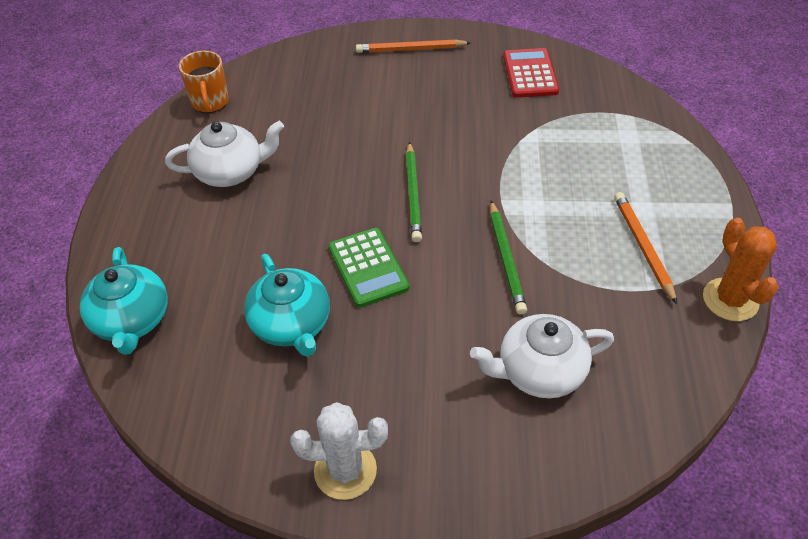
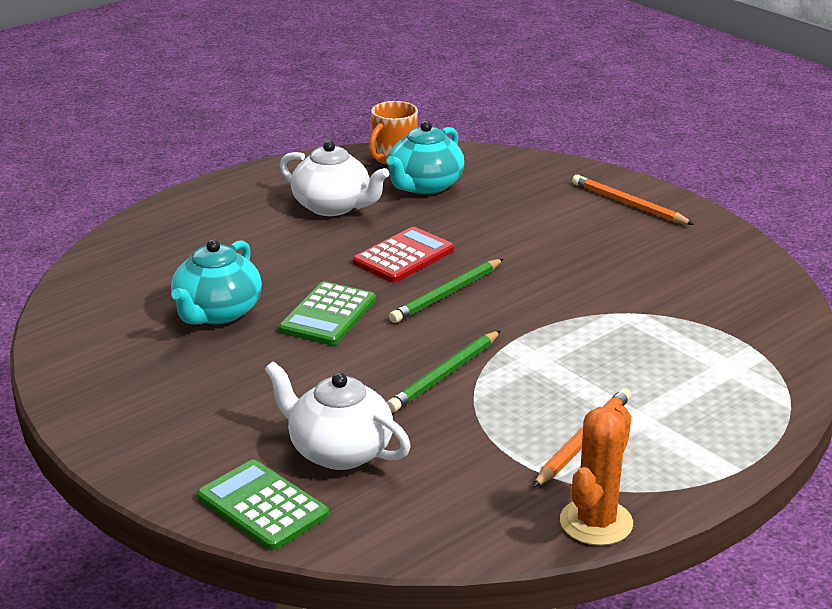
camera: 45 degrees right, 20 degrees down
turquoise teapot [80,247,168,355] -> turquoise teapot moved to [387,121,464,195]
white cactus [290,402,388,500] -> none
red calculator [503,48,559,98] -> red calculator moved to [353,227,454,282]
none -> green calculator [197,460,329,551]

